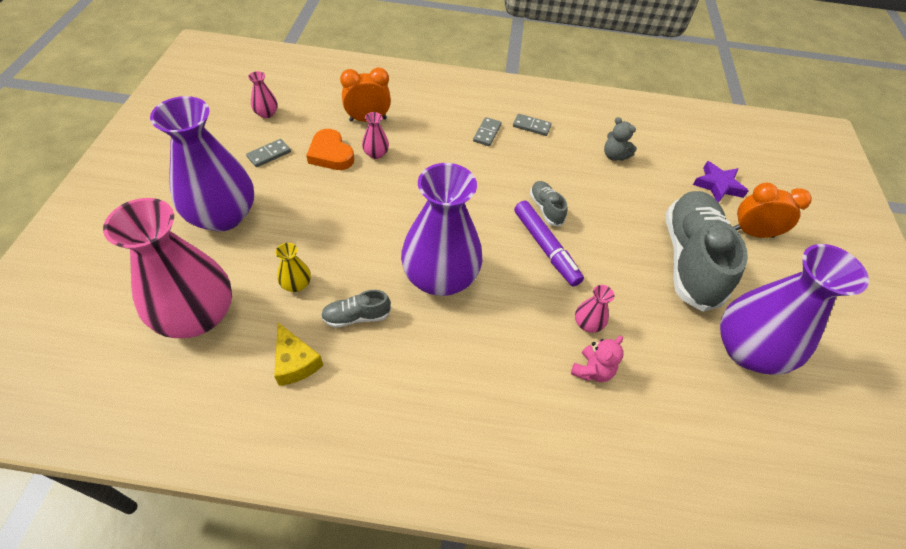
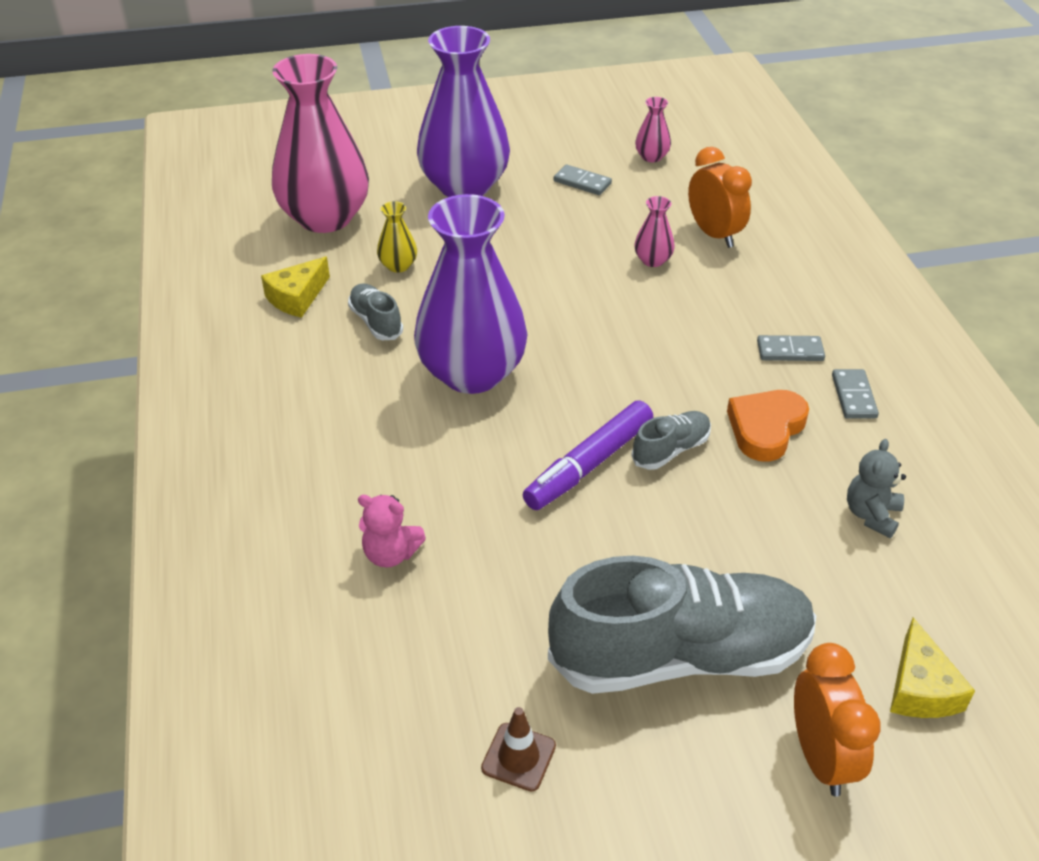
camera: 75 degrees right, 10 degrees down
orange heart [306,129,354,170] -> orange heart moved to [727,390,809,462]
pink vase [575,285,615,333] -> none
purple star [693,161,748,203] -> yellow cheese [890,617,975,718]
purple vase [720,244,869,375] -> brown traffic cone [481,707,556,792]

